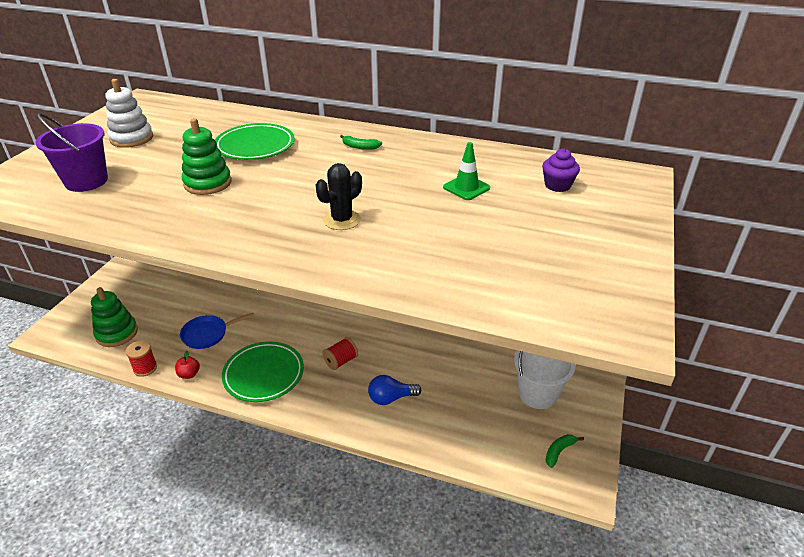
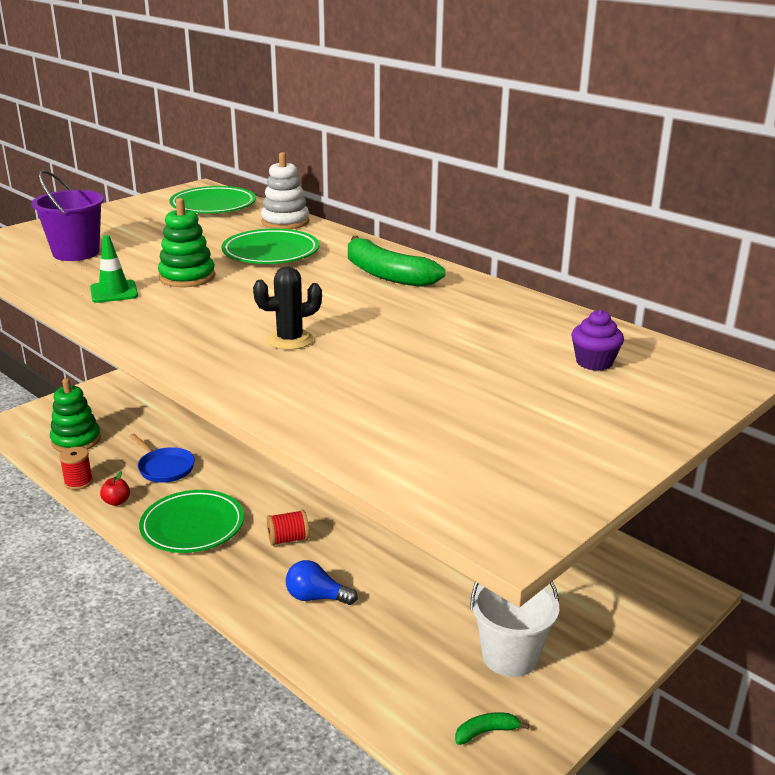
camera: 25 degrees right, 10 degrees down
white stacking toy [106,79,153,148] -> white stacking toy moved to [261,152,309,229]
blue pan [180,313,254,349] -> blue pan turned 135 degrees counterclockwise [129,433,195,483]
green banana [340,135,382,150] -> green banana [348,236,445,287], size x2.25
green traffic cone [443,142,490,200] -> green traffic cone moved to [90,235,138,303]
none -> green plate [169,186,256,213]

